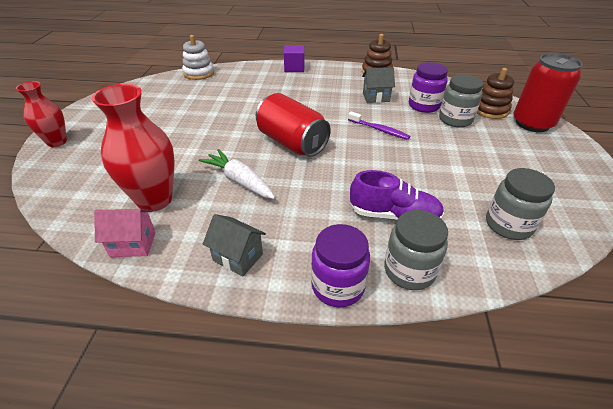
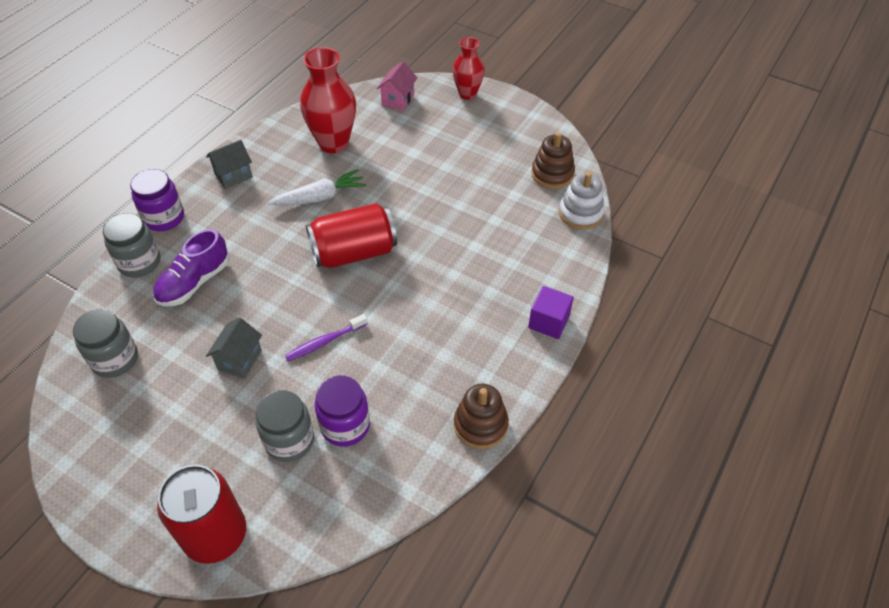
camera: 115 degrees right, 10 degrees up
pink house [94,209,156,257] -> pink house moved to [377,61,417,110]
grey house [362,68,395,103] -> grey house moved to [206,317,262,379]
brown stacking toy [477,68,514,119] -> brown stacking toy moved to [532,132,575,189]

